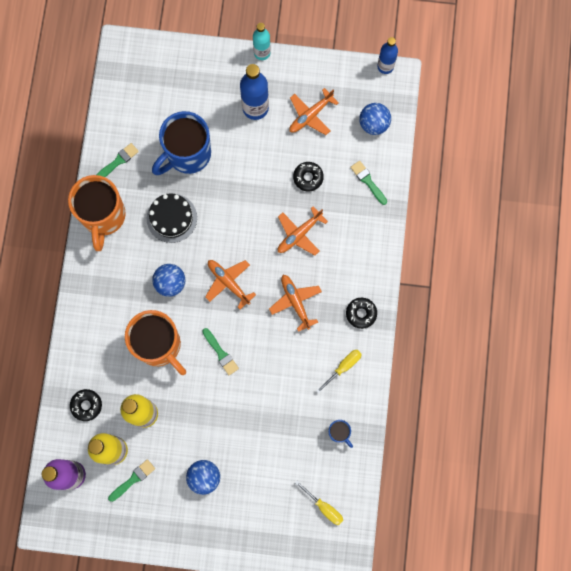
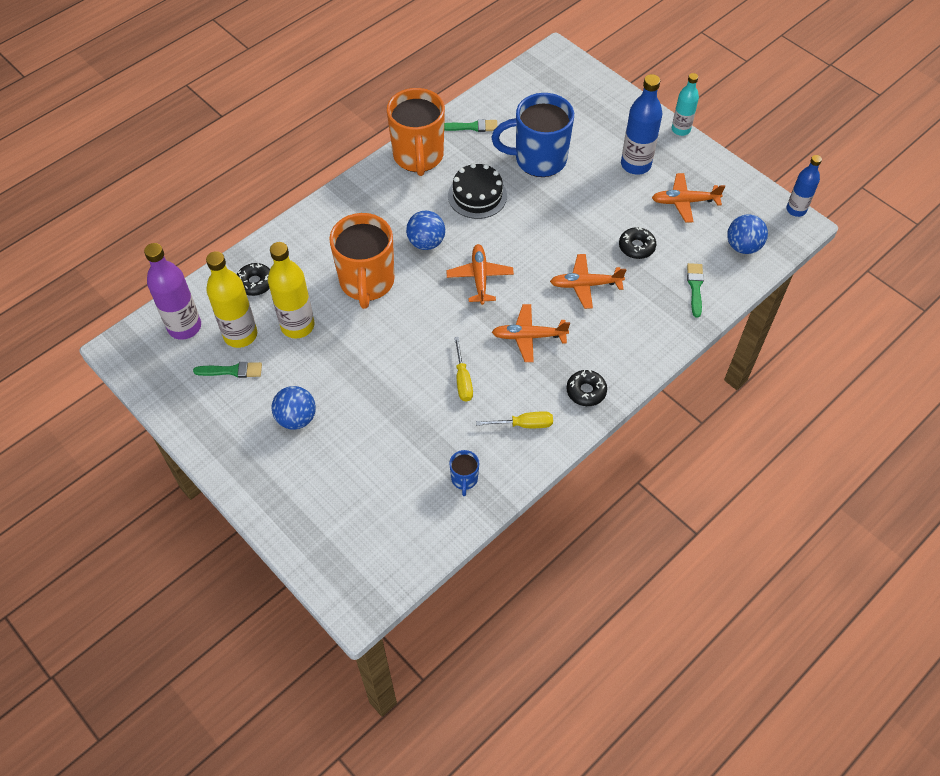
camera: 40 degrees right, 20 degrees down
orange mug [68,175,126,251] -> orange mug turned 45 degrees counterclockwise [387,88,445,176]
green brush [202,328,239,375] -> none
orange plane [269,275,322,332] -> orange plane turned 105 degrees counterclockwise [492,304,570,362]
yellow screwdriver [295,481,343,525] -> yellow screwdriver moved to [454,337,473,402]

